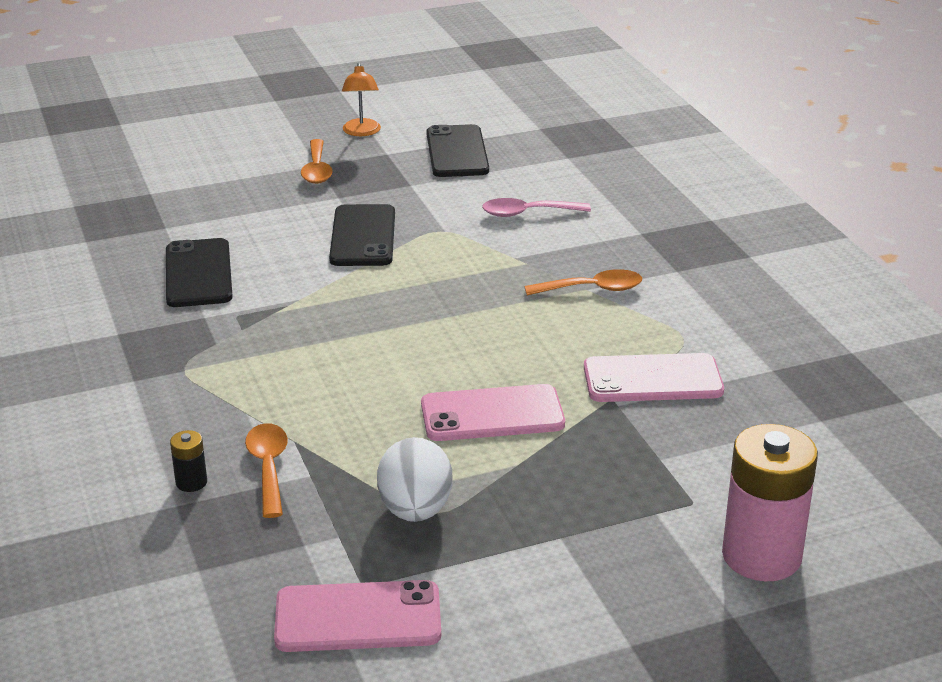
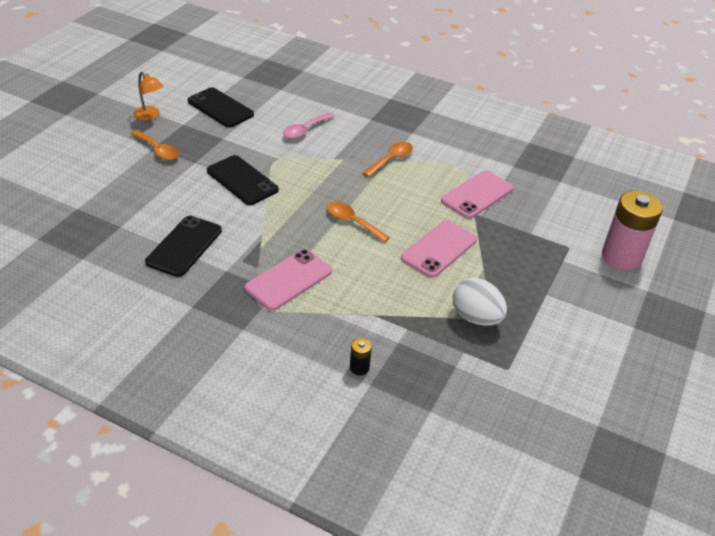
camera: 45 degrees left, 10 degrees up
black phone [166,238,233,307] -> black phone turned 75 degrees clockwise [145,215,222,277]
orange spoon [245,423,288,518] -> orange spoon moved to [326,202,390,242]
pink phone [274,580,441,652] -> pink phone moved to [245,249,332,311]

